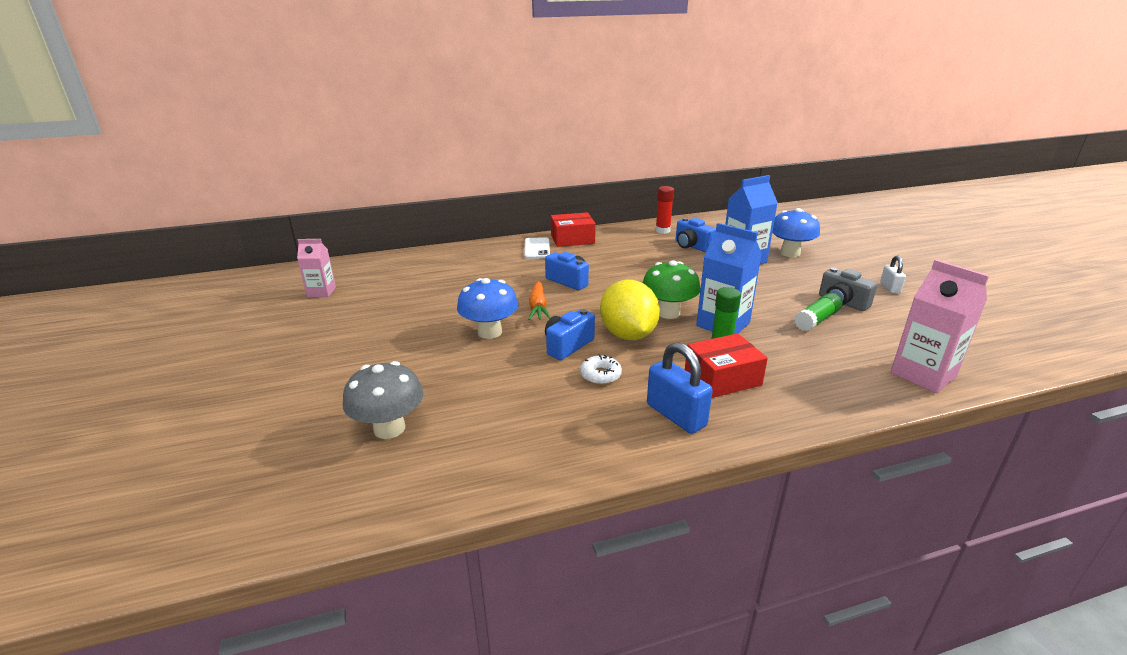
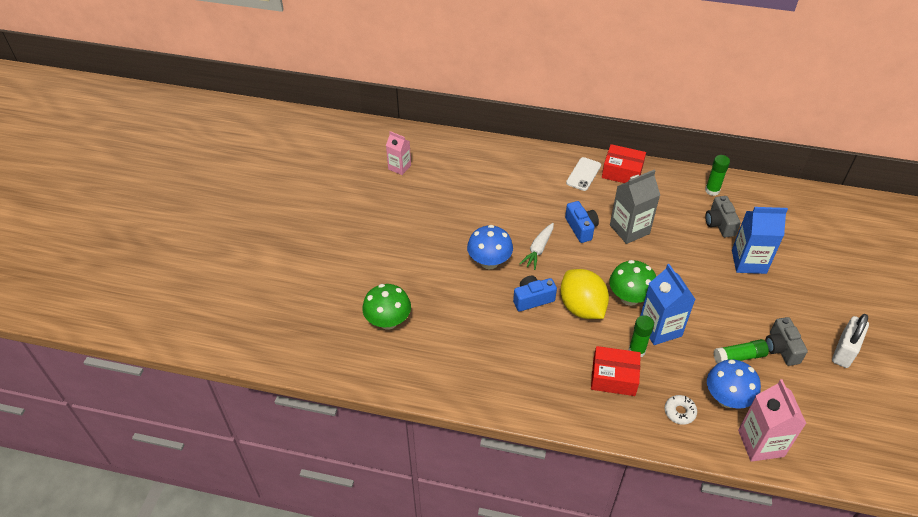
camera: 30 degrees right, 20 degrees up
grey mushroom [343,361,423,439] -> green mushroom [362,284,411,330]
orange carrot [528,281,551,320] -> white carrot [519,223,554,270]
white donut [580,354,622,385] -> white donut moved to [665,395,697,425]
yellow lemon [600,280,660,340] -> yellow lemon turned 45 degrees counterclockwise [560,269,609,319]
blue padlock [647,342,713,434] -> none
red glue stick [656,186,674,234] -> green glue stick [705,155,730,196]
blue camera [676,218,716,252] -> grey camera [705,196,741,237]
blue mushroom [772,208,820,257] -> blue mushroom moved to [707,359,761,409]
white padlock [880,256,906,293] -> white padlock [832,314,869,368], size x1.73
none -> grey carton [610,170,660,244]

